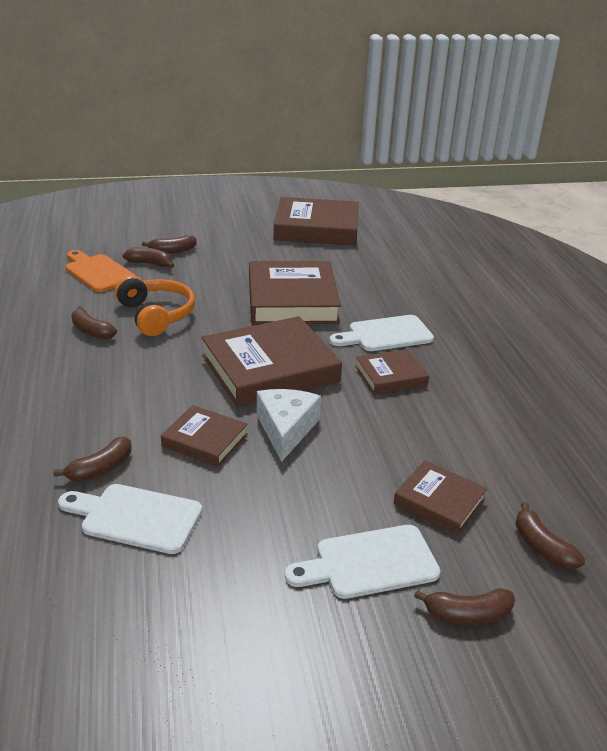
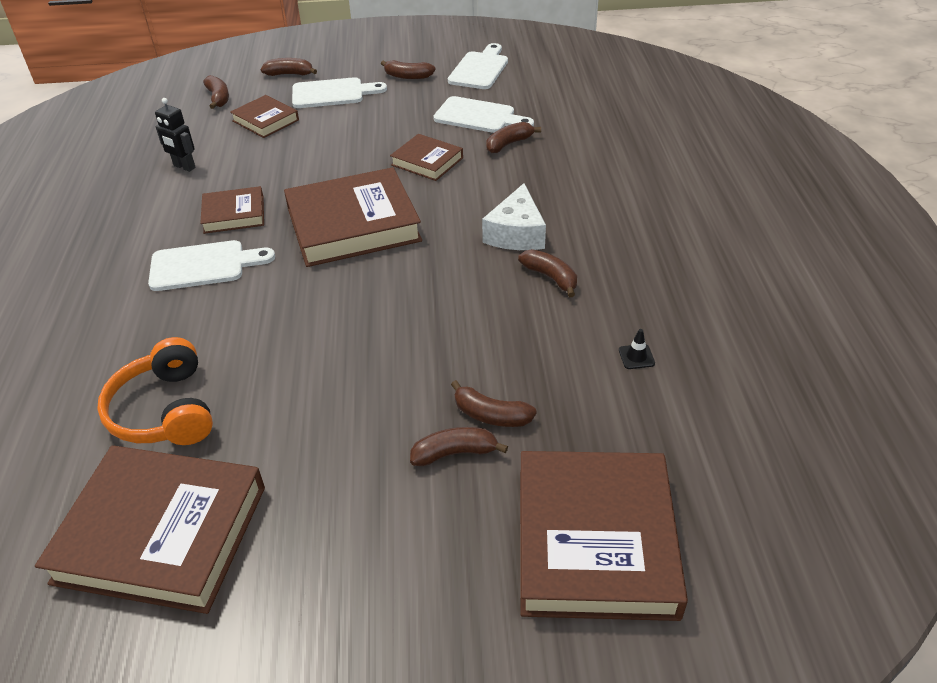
camera: 170 degrees left, 10 degrees up
orange cutting board [66,250,136,292] -> none
orange headphones [114,275,195,336] -> orange headphones moved to [97,337,213,445]
brown book [249,261,341,325] -> brown book moved to [520,451,688,621]
white cheese [257,389,321,462] -> white cheese moved to [482,183,546,250]
none -> black robot [155,98,196,172]
none -> brown banana [381,60,436,79]
none -> white cutting board [448,43,508,89]
none -> black traffic cone [619,329,655,369]

